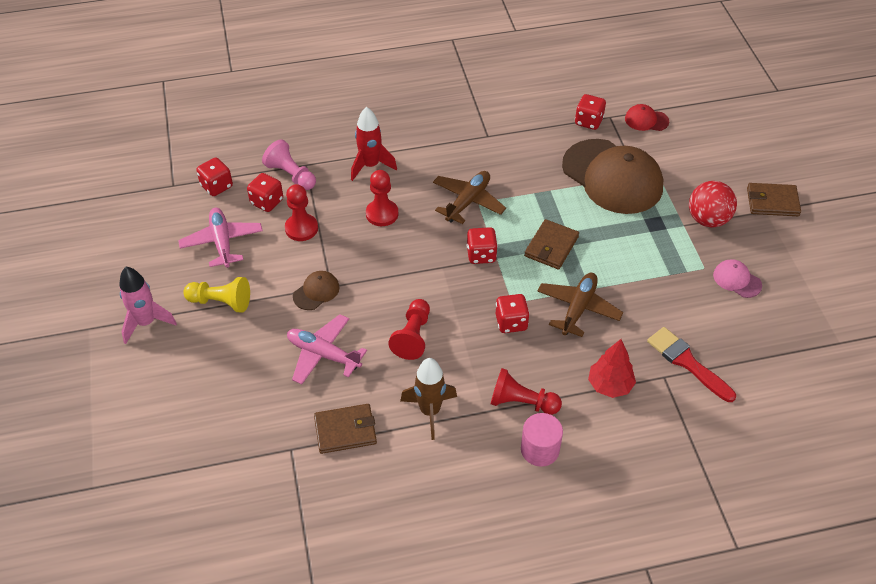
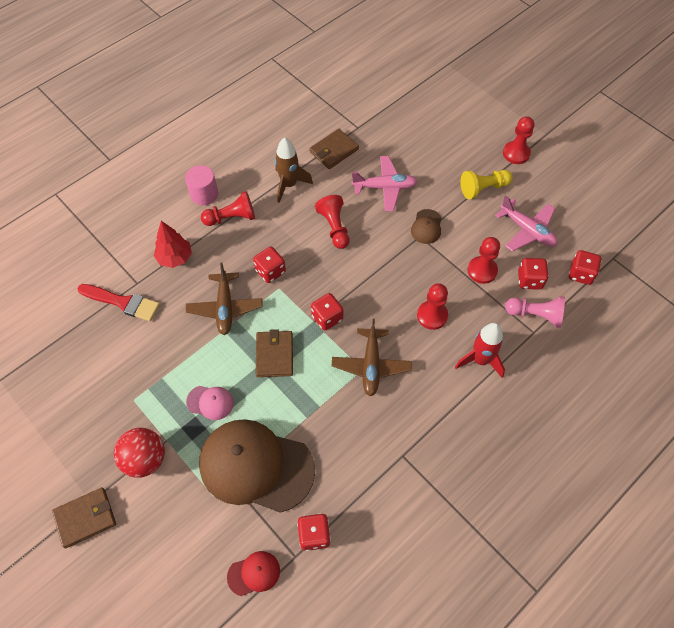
camera: 150 degrees right, 10 degrees up
pink rocket [119,267,177,344] -> red pawn [503,116,534,164]
pink cap [713,259,762,298] -> pink cap moved to [186,386,234,420]

